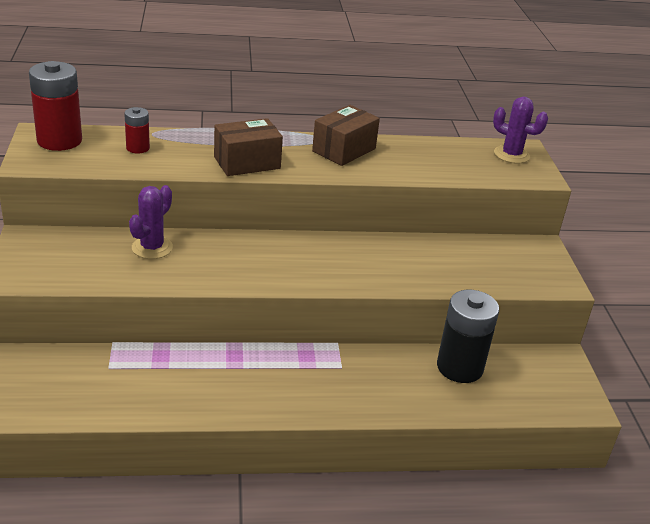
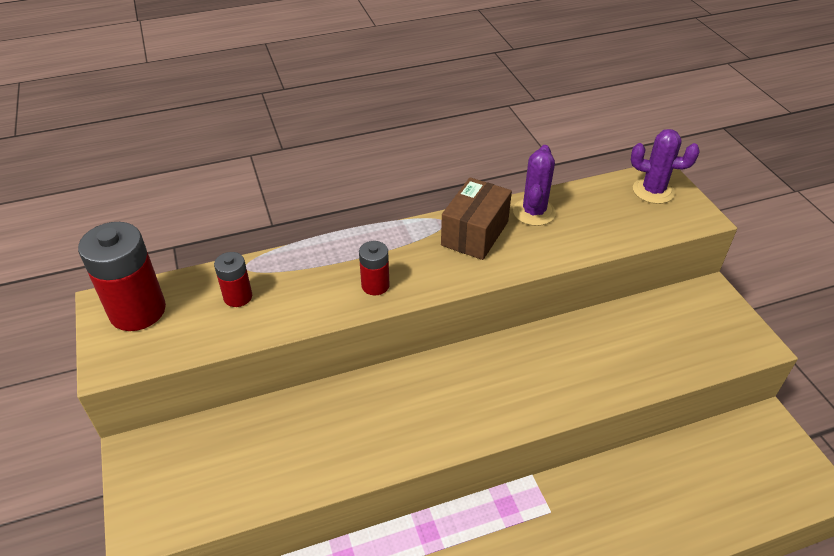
camera: 10 degrees left, 10 degrees up
purple cactus [129,185,173,259] -> purple cactus moved to [513,145,556,226]
brown box [214,118,283,176] -> red battery [359,241,390,295]
black battery [437,290,499,383] -> none

